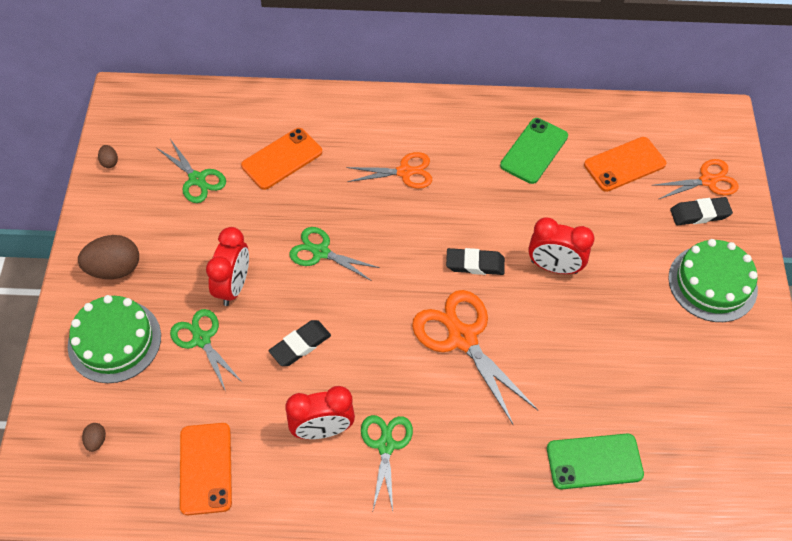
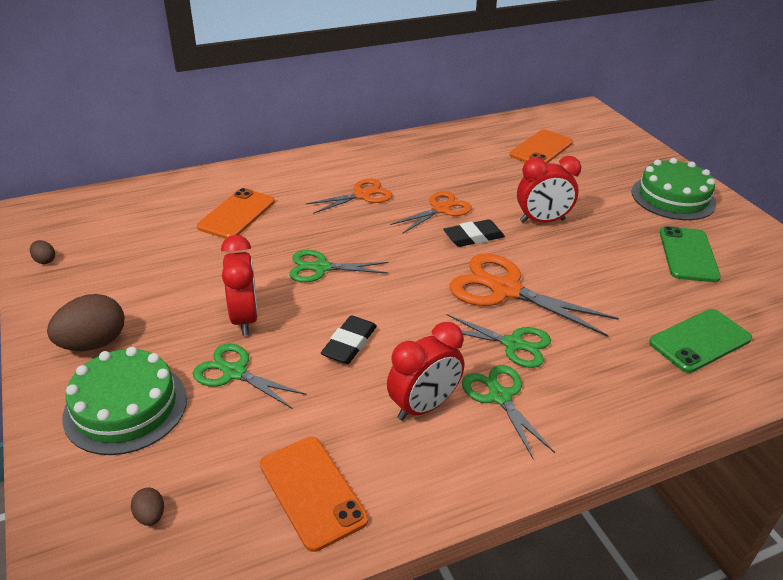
camera: 25 degrees left, 20 degrees down
green scissors [157,139,226,203] -> green scissors moved to [447,314,551,368]
green phone [500,118,568,184] -> green phone moved to [660,226,721,282]
orange scissors [651,159,739,199] -> orange scissors moved to [390,191,472,234]
black eraser [670,197,733,225] -> none

